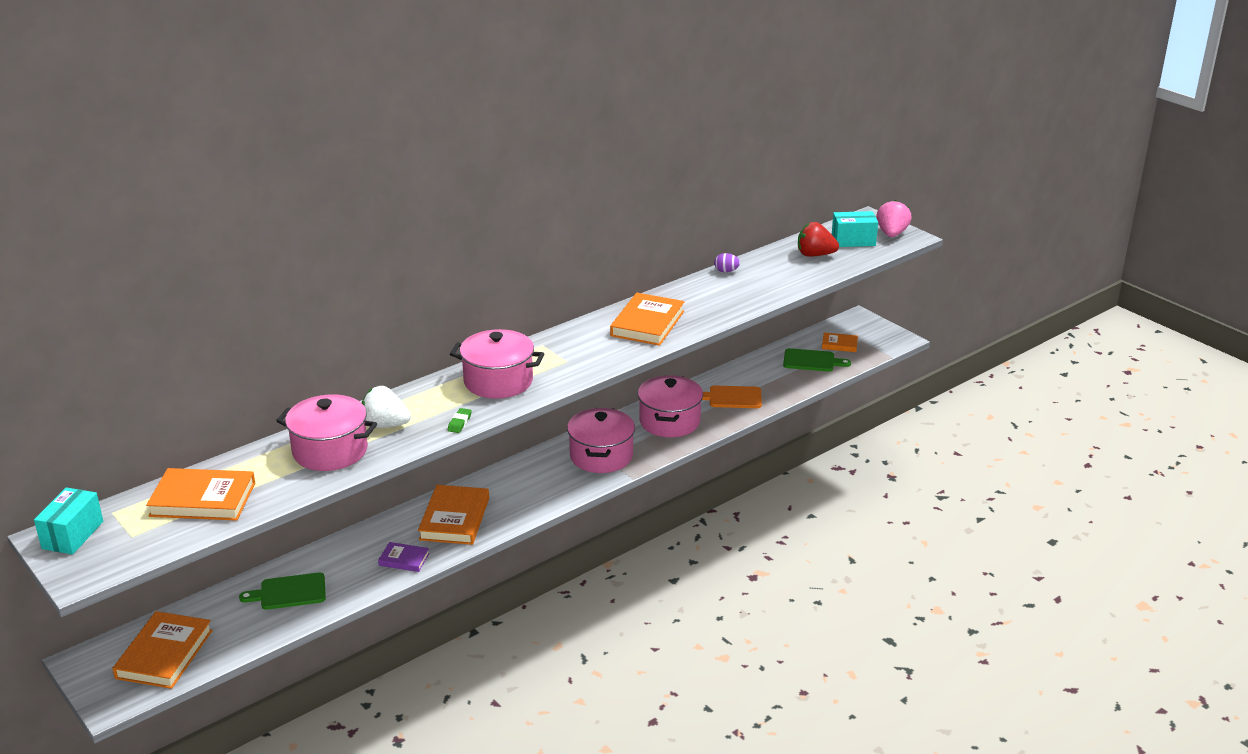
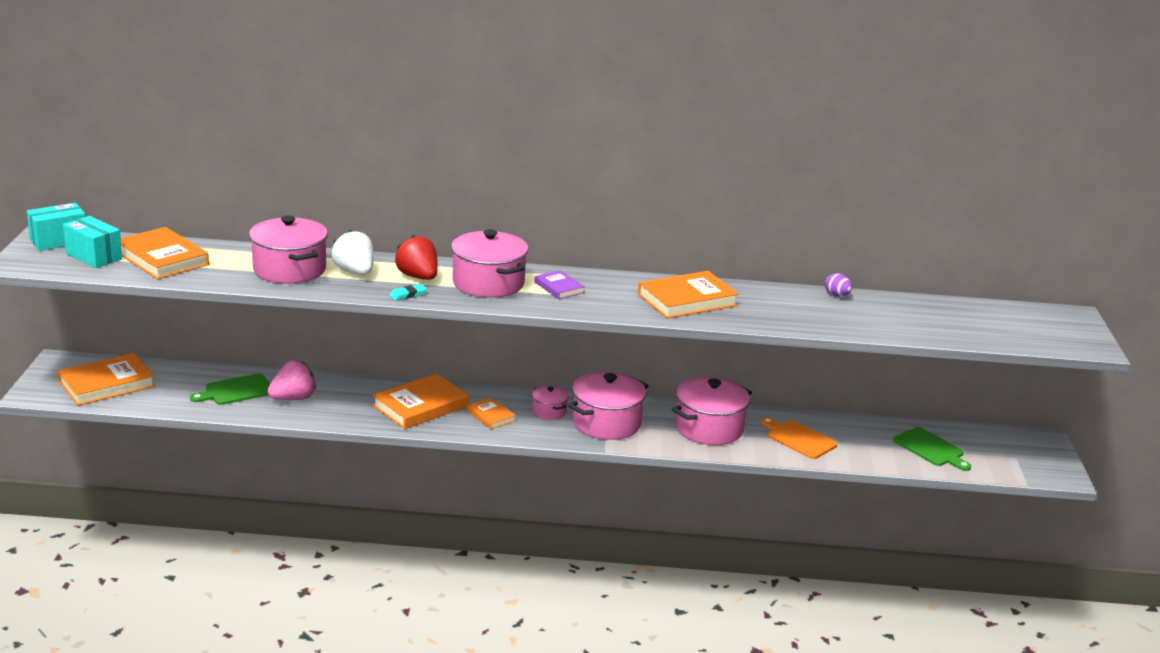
camera: 40 degrees right, 5 degrees down
green cutting board [239,572,326,610] -> green cutting board turned 60 degrees counterclockwise [190,373,270,405]
purple book [378,542,430,572] -> purple book moved to [534,270,585,299]
green eraser [448,408,472,433] -> turquoise eraser [389,284,427,301]
red strawberry [798,222,839,257] -> red strawberry moved to [395,235,438,280]
orange book [822,332,858,352] -> orange book moved to [467,398,516,429]
turquoise box [832,211,878,247] -> turquoise box moved to [63,216,122,268]
pink strawberry [876,200,912,237] -> pink strawberry moved to [268,360,316,400]
none -> pink pot [532,386,569,420]

